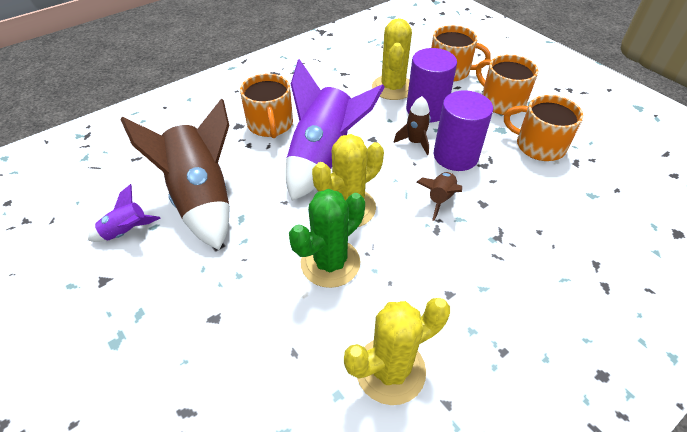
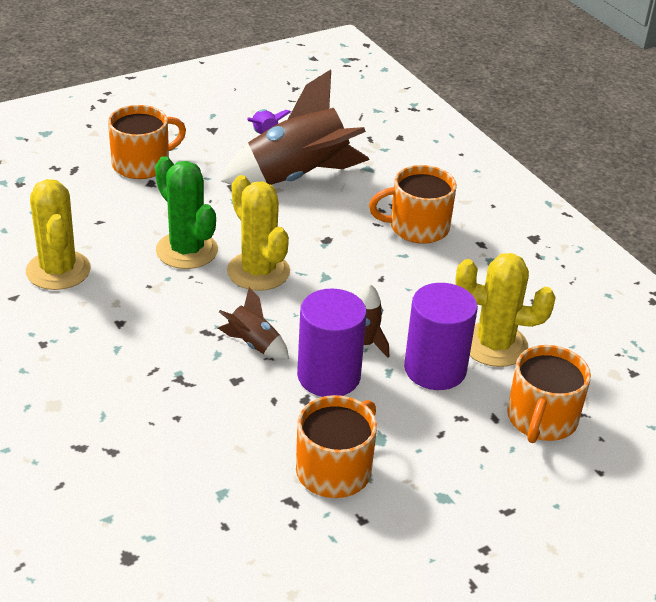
camera: 95 degrees right, 10 degrees down
purple rocket [286,59,384,201] -> none
orange mug [476,54,538,115] -> orange mug moved to [108,105,186,179]

